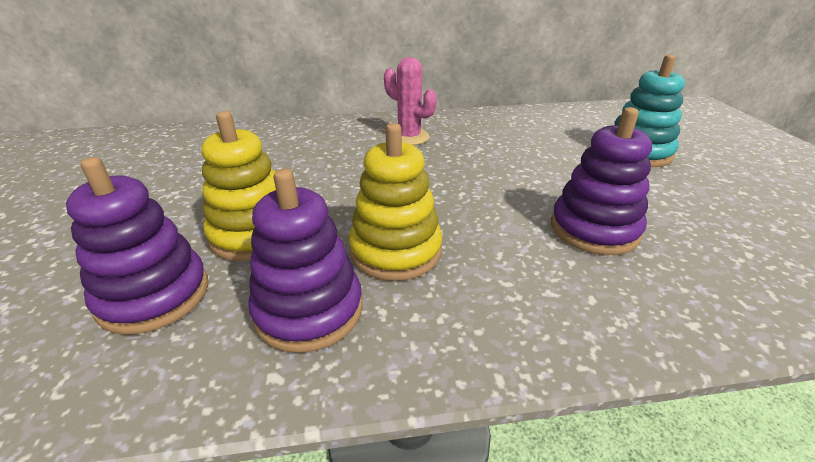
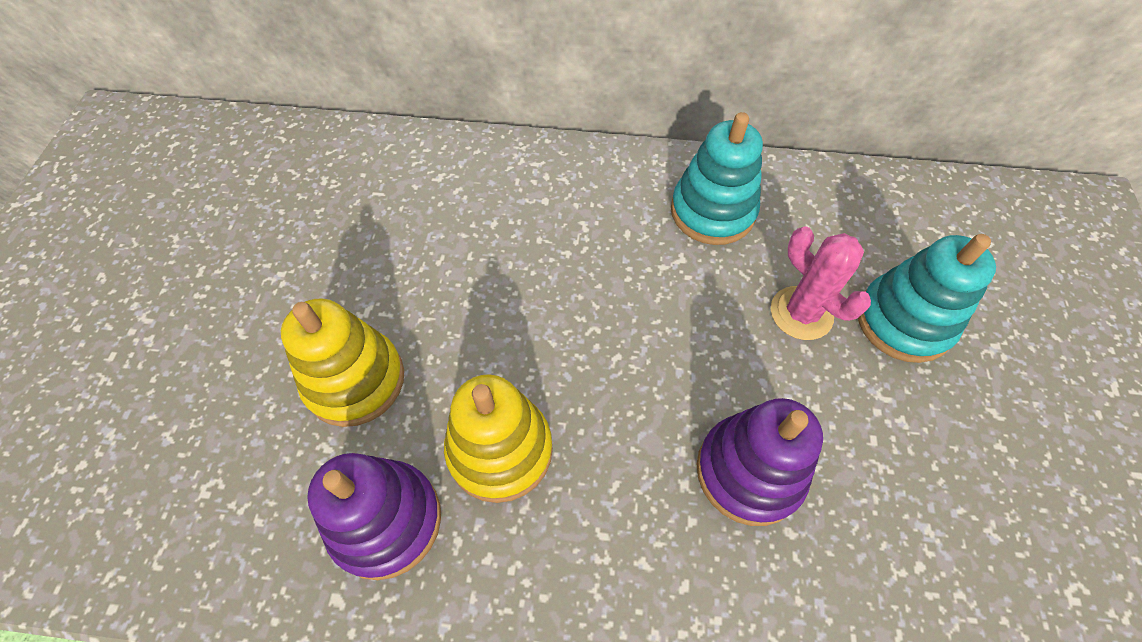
camera: 15 degrees right, 25 degrees up
purple stacking toy [66,157,208,335] -> none
pink cactus [384,57,436,145] -> pink cactus moved to [771,226,871,340]
none -> turquoise stacking toy [671,112,763,245]

